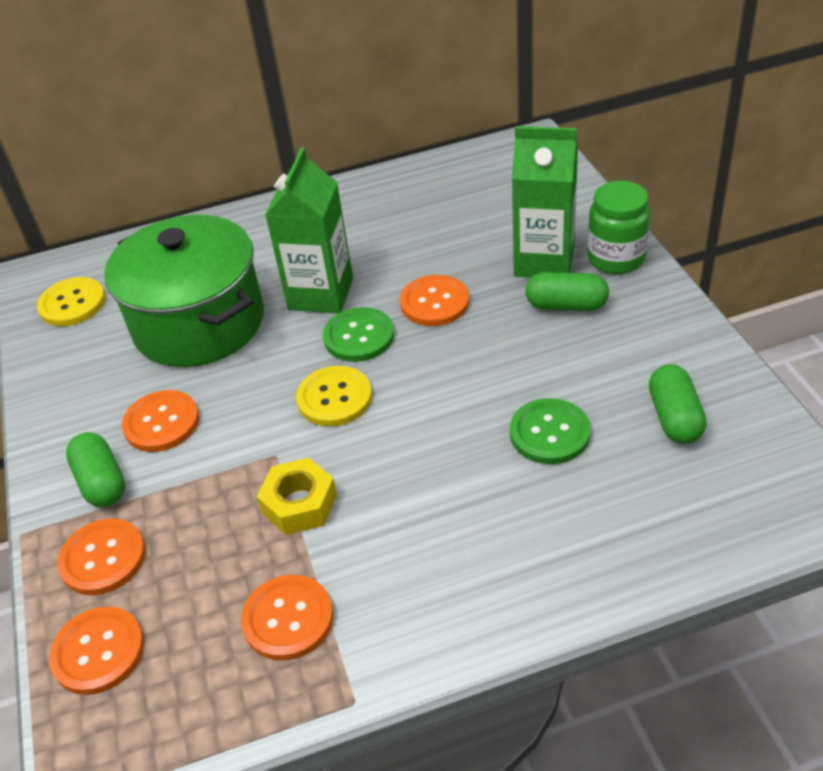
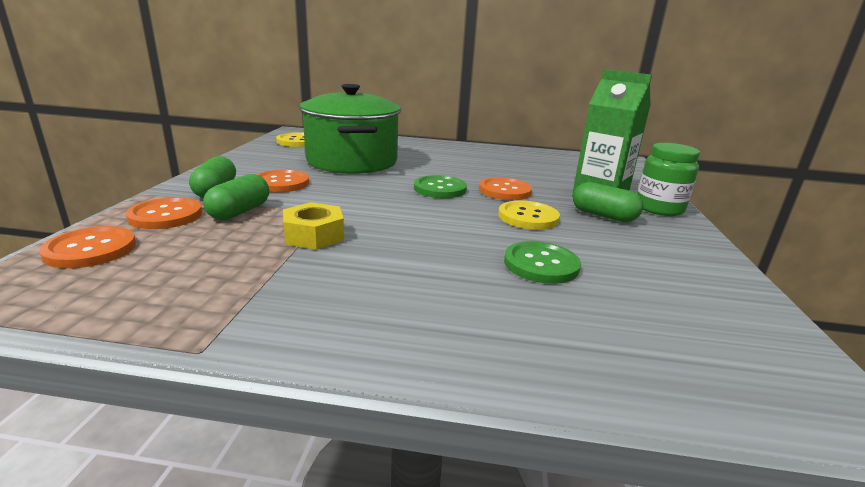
camera: 20 degrees right, 20 degrees down
orange button [241,575,333,661] -> none
green carton [265,147,353,313] -> none
yellow button [296,366,372,426] -> yellow button moved to [498,200,560,230]
green capsule [649,365,707,444] -> green capsule moved to [203,174,269,220]

